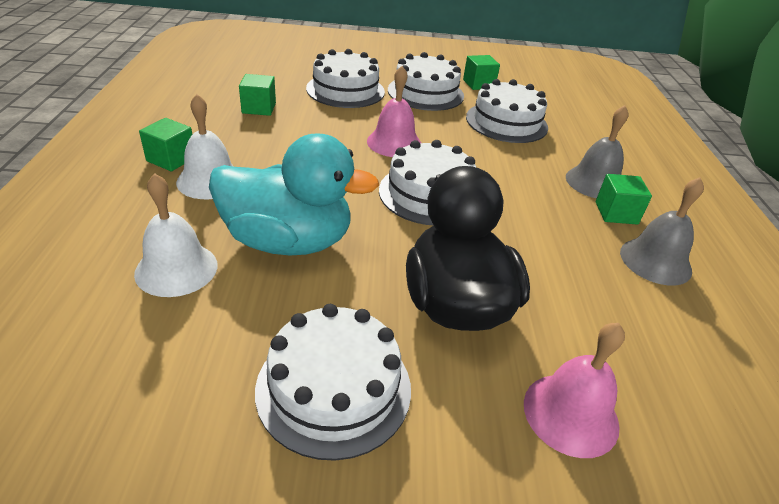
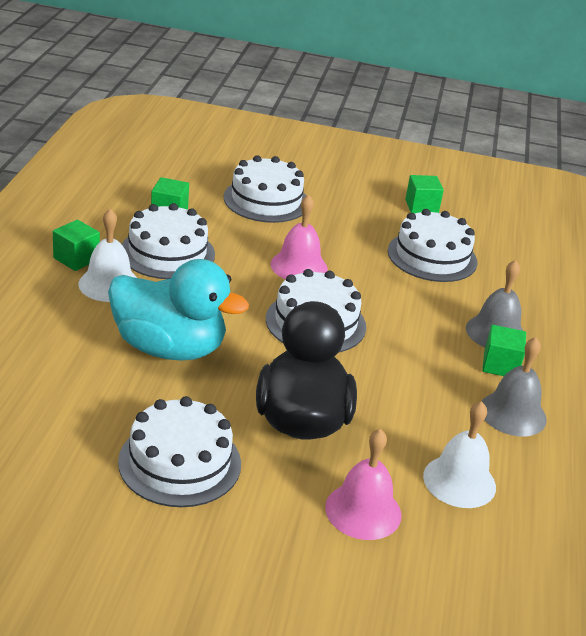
camera: 10 degrees right, 5 degrees down
white bell [134,173,218,297] -> white bell moved to [423,401,496,508]
white cake [388,52,464,111] -> white cake moved to [122,203,215,279]

